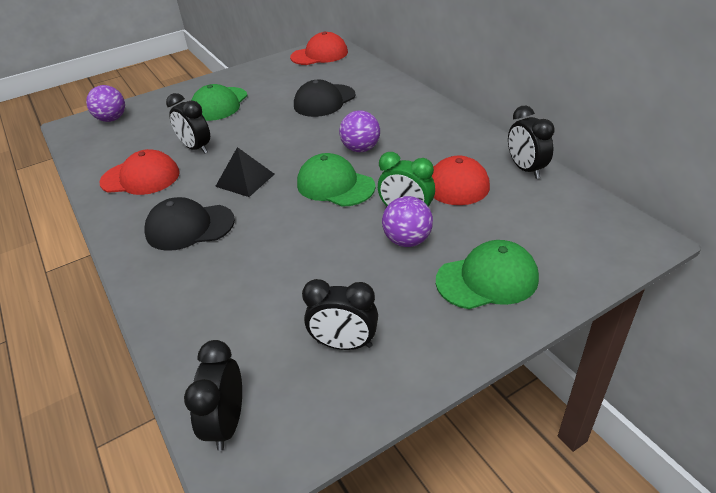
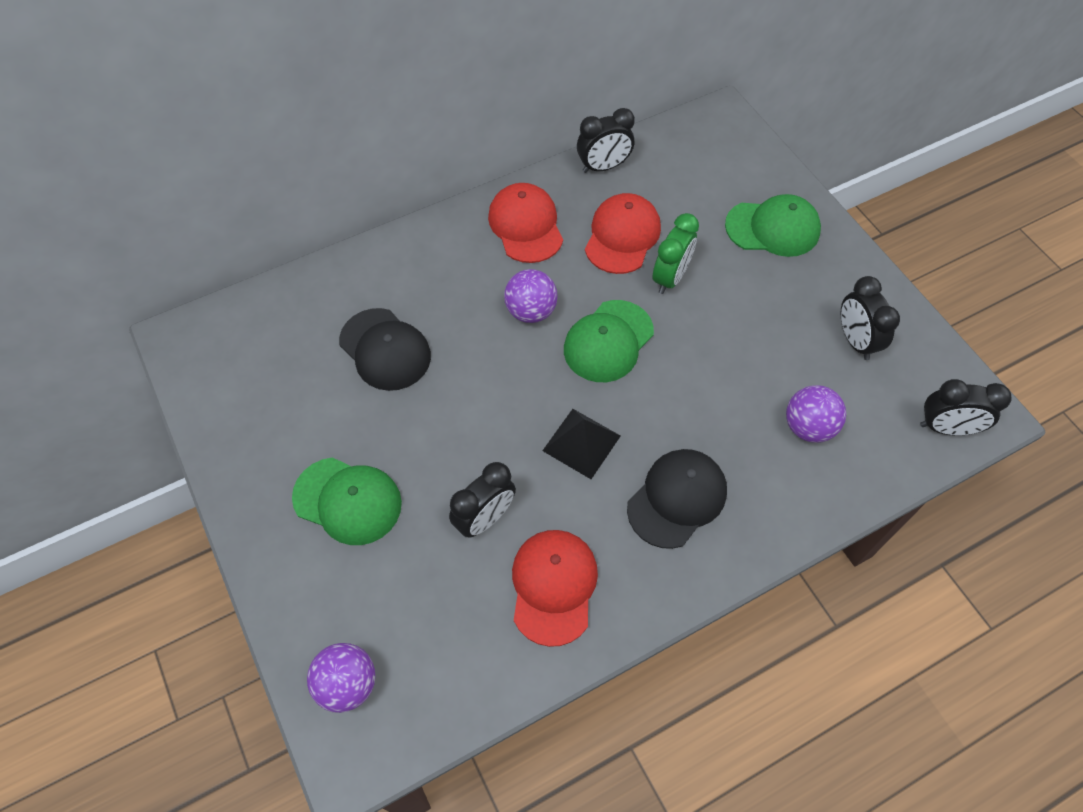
camera: 90 degrees left, 20 degrees up
black cap [144,197,235,251] -> black cap turned 135 degrees counterclockwise [627,449,727,549]
red cap [290,31,348,65] -> red cap moved to [488,183,563,263]
black clock [302,279,378,350] -> black clock turned 150 degrees clockwise [841,276,900,360]
purple ball [382,196,433,247] -> purple ball moved to [786,385,846,443]
green cap [436,240,539,309] -> green cap turned 105 degrees clockwise [725,194,821,257]

